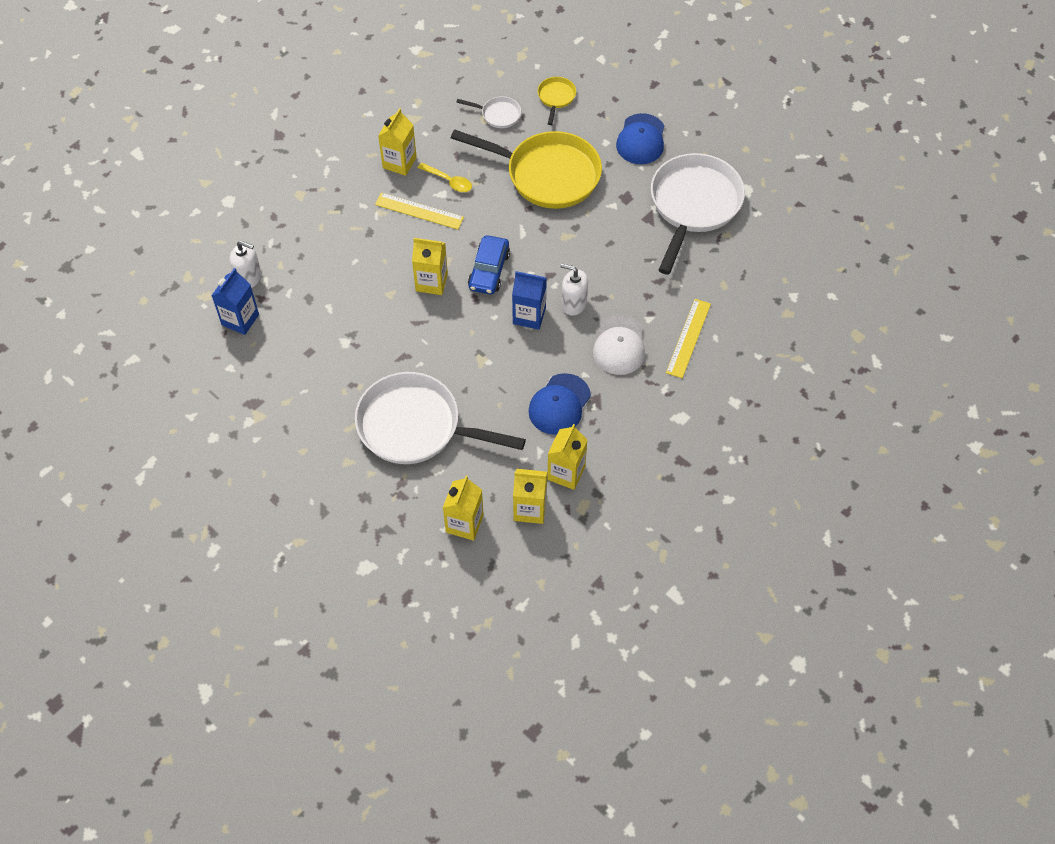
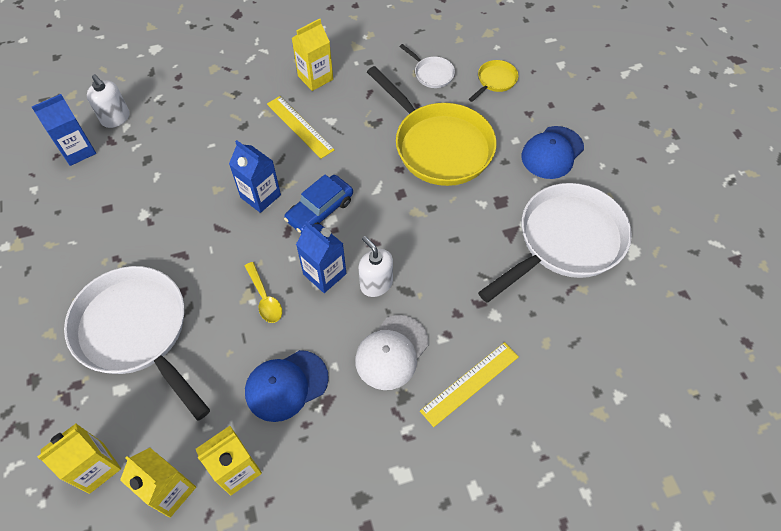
camera: 30 degrees right, 0 degrees up
yellow carton [412,238,448,295] -> blue carton [229,140,281,213]
yellow spoon [418,163,472,192] -> yellow spoon moved to [245,262,282,323]

